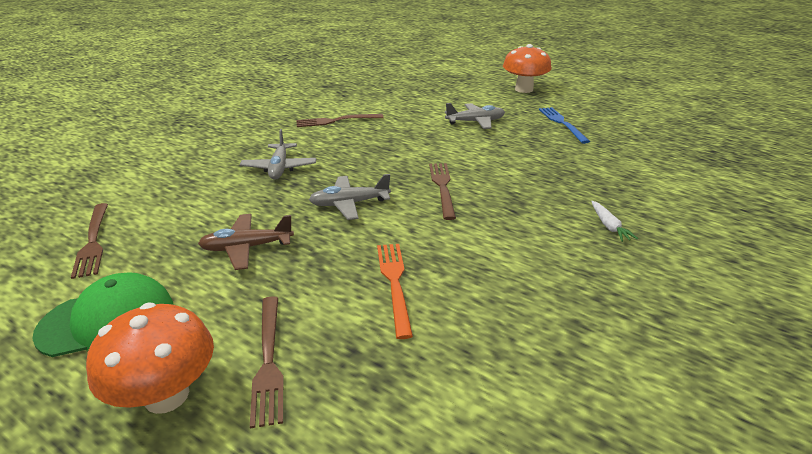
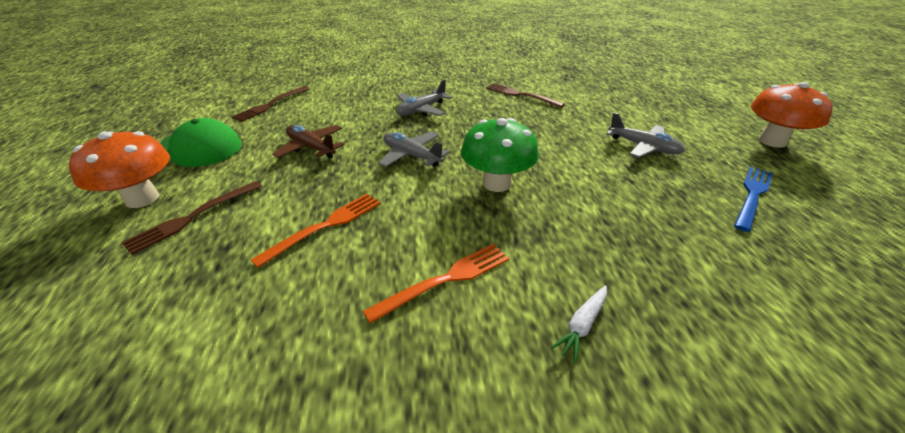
camera: 50 degrees right, 5 degrees up
brown fork [429,163,456,220] -> green mushroom [461,118,539,192]
none -> orange fork [363,244,509,324]

